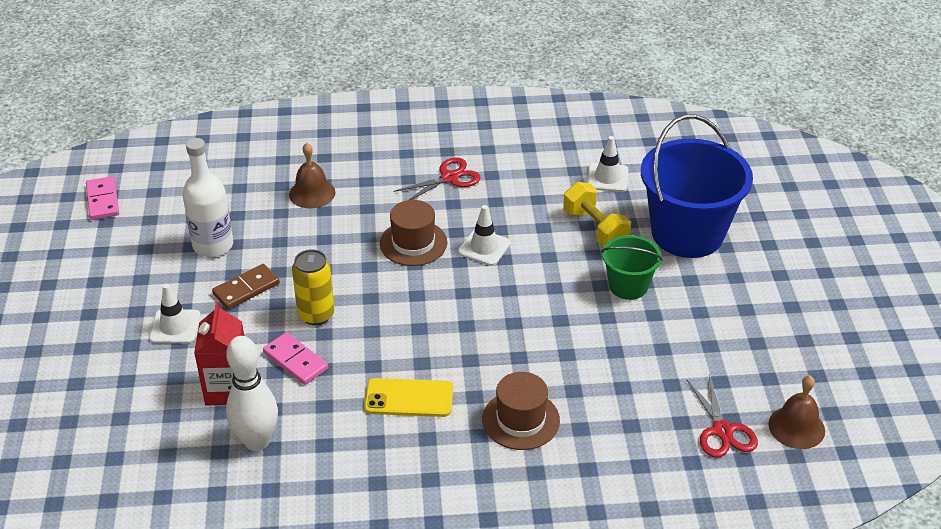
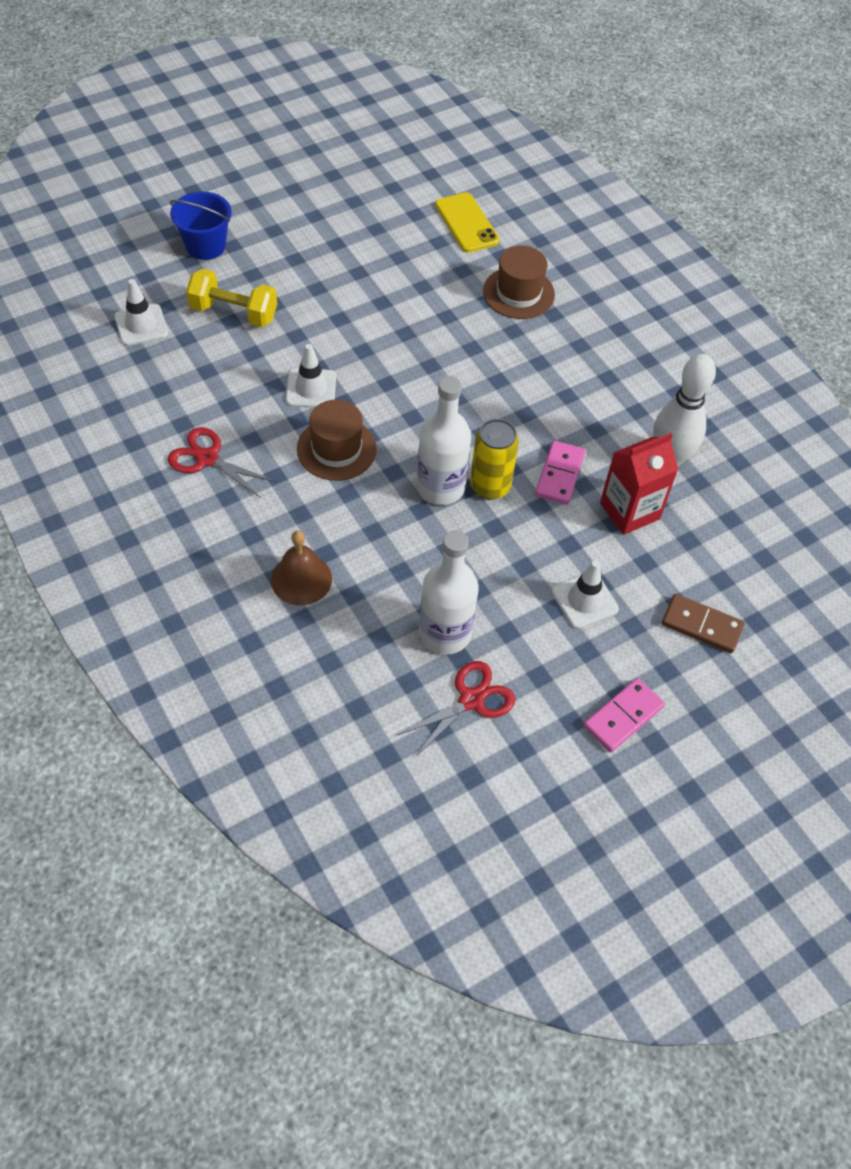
camera: 120 degrees left, 15 degrees up
pink domino [86,176,119,220] -> pink domino moved to [583,678,665,752]
brown domino [212,264,280,309] -> brown domino moved to [662,594,744,653]
yellow phone [364,378,453,417] -> yellow phone moved to [435,192,499,253]
yellow dumbbell [563,182,631,247] -> yellow dumbbell turned 75 degrees clockwise [186,269,277,327]
green bucket [601,235,663,300] -> none
blue bucket [641,114,753,258] -> blue bucket [170,192,232,260], size x0.52
red scissors [687,375,758,458] -> red scissors moved to [398,661,515,757]
brown bell [769,375,825,449] -> none
none -> white bottle [417,376,471,505]

